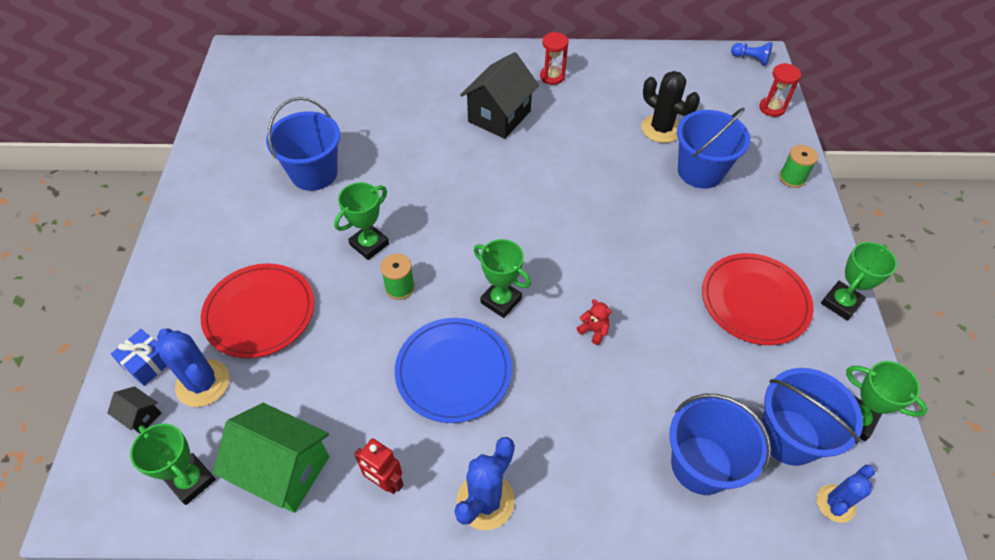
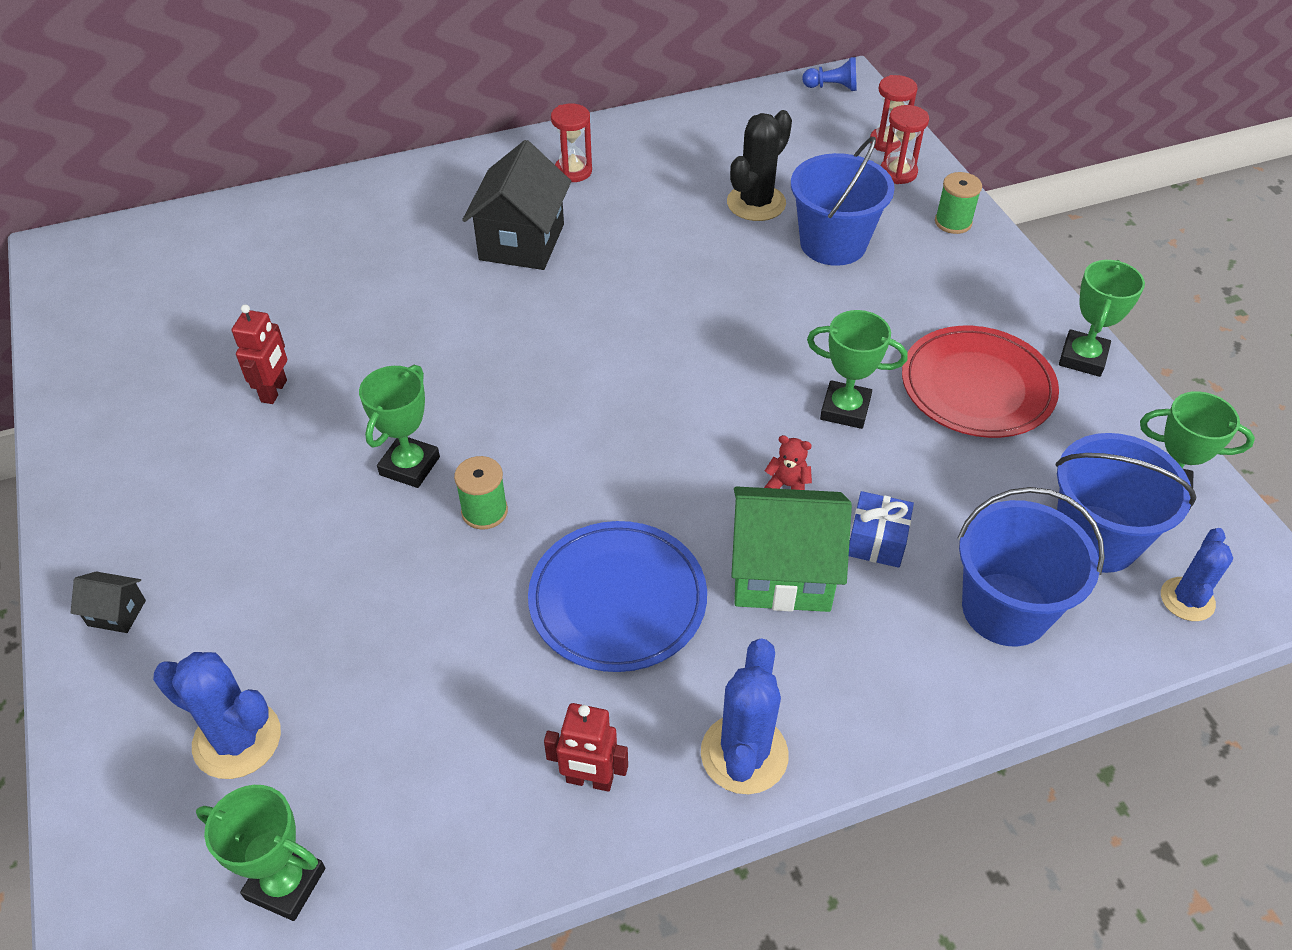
camera: 20 degrees left, 5 degrees down
black house [108,386,161,434] -> black house moved to [71,571,146,633]
blue gift [111,329,167,386] -> blue gift moved to [849,491,914,568]
red plate [201,263,314,358] -> none
green house [213,403,329,513] -> green house moved to [731,486,852,612]
blue bucket [266,97,340,191] -> red robot [232,304,287,404]
green trophy [474,239,531,318] -> green trophy moved to [807,310,907,429]
black cactus [641,71,700,143] -> black cactus turned 75 degrees counterclockwise [727,110,792,221]
none -> red hourglass [880,105,929,184]

